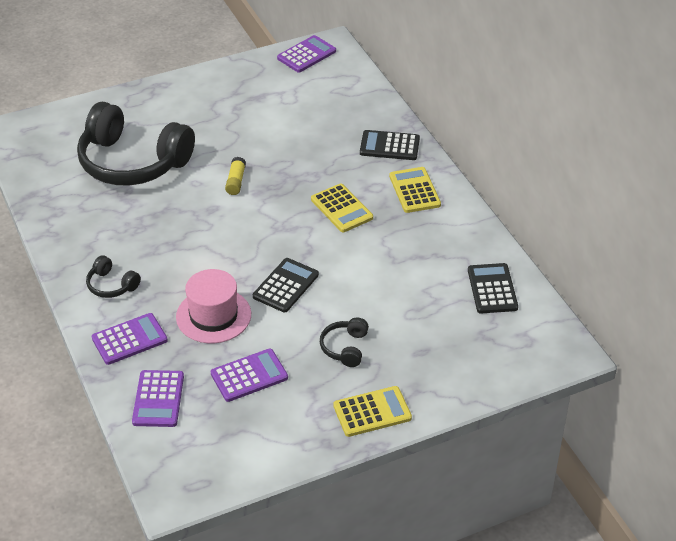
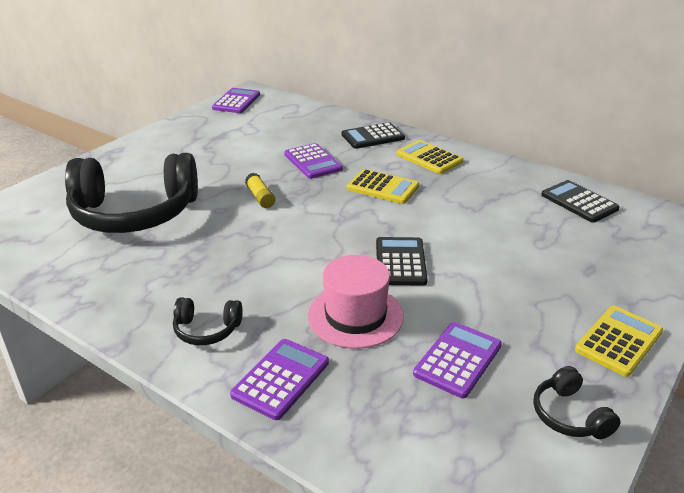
camera: 30 degrees left, 10 degrees down
purple calculator [132,370,184,427] -> purple calculator moved to [284,143,343,179]
black headphones [320,318,369,367] -> black headphones moved to [533,366,621,439]

